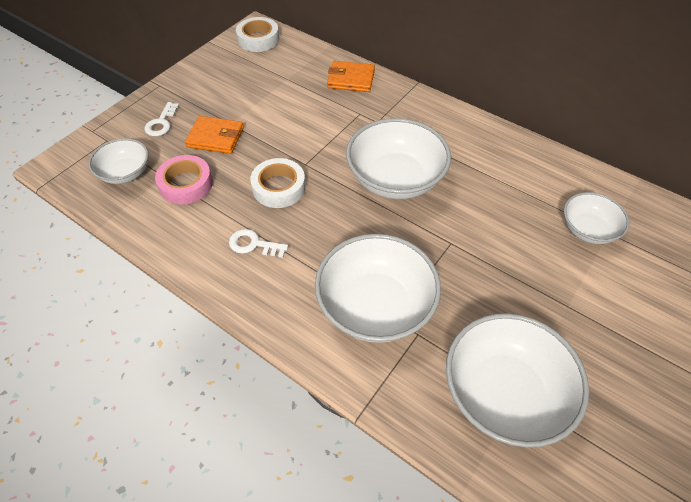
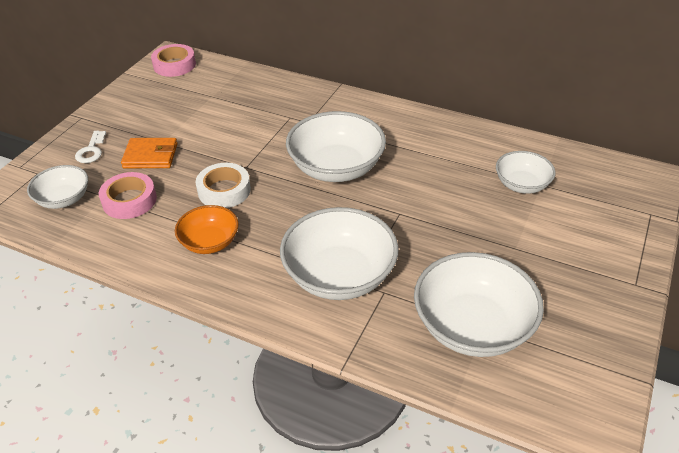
camera: 10 degrees left, 10 degrees down
white key [229,229,288,258] -> orange bowl [175,205,239,254]
white tape [236,17,279,52] -> pink tape [151,44,196,77]
orange wallet [327,61,375,92] -> none

